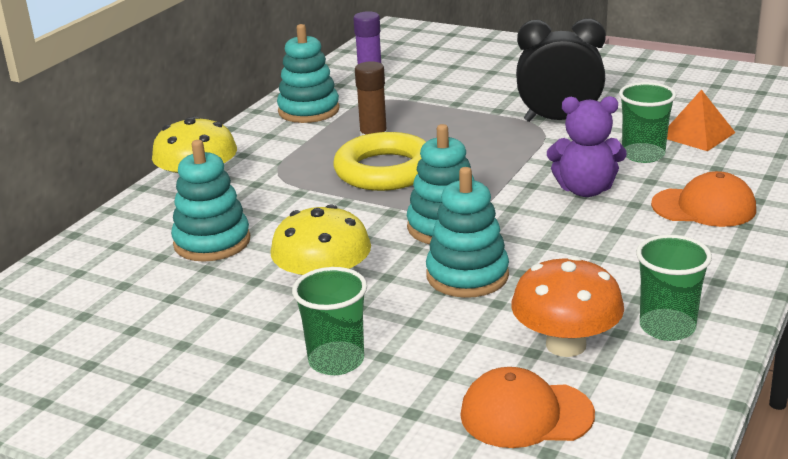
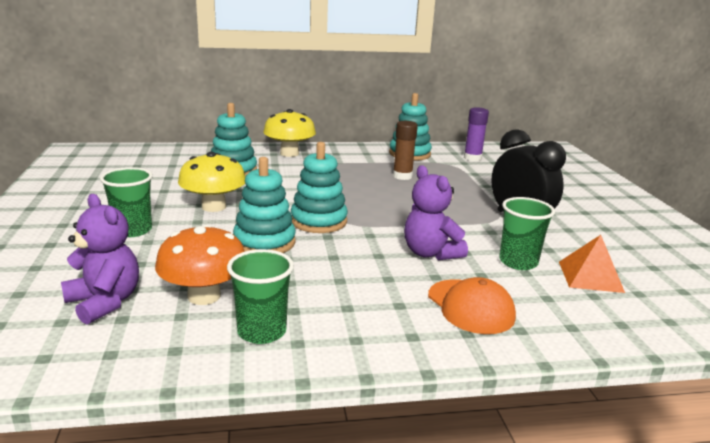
camera: 50 degrees right, 5 degrees down
yellow ring [333,132,426,191] -> none
orange cap [460,367,595,448] -> purple teddy bear [61,194,139,325]

